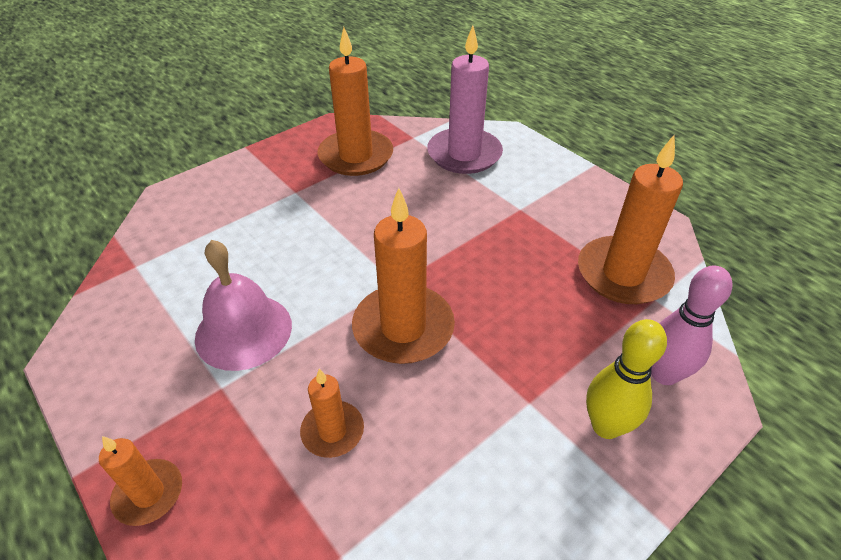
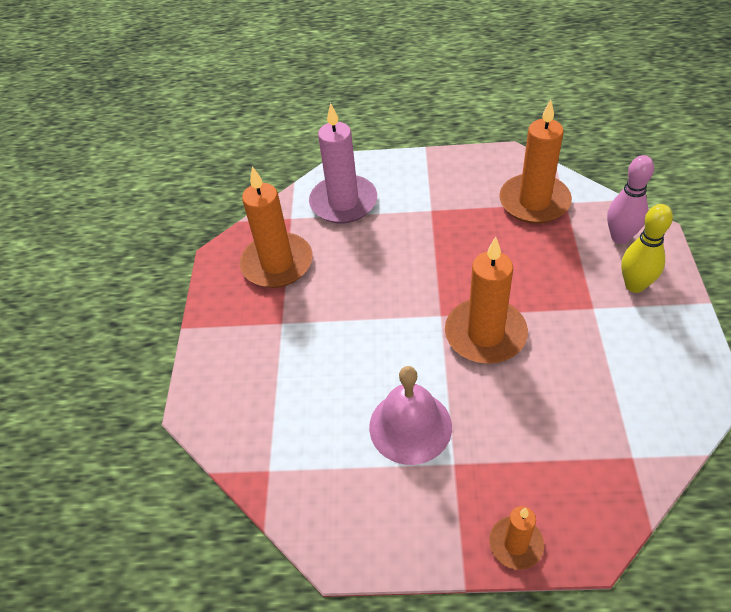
camera: 45 degrees left, 5 degrees up
orange candle [300,369,364,458] -> none

